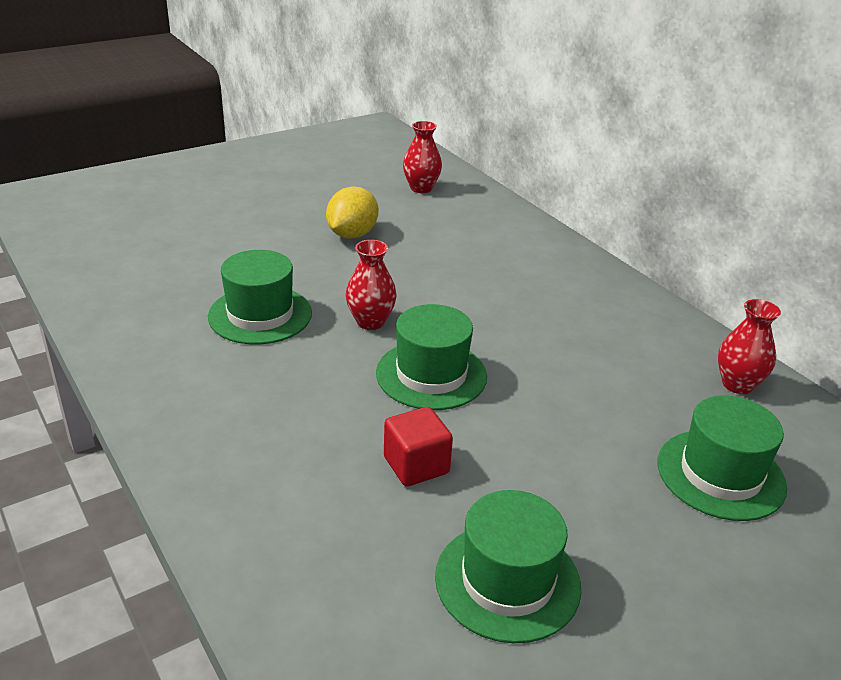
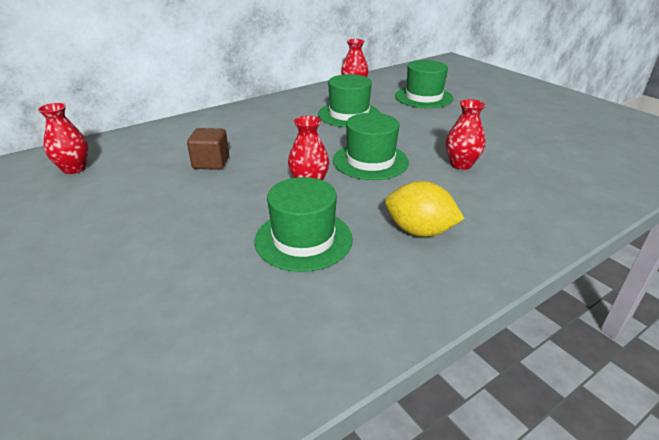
camera: 90 degrees left, 0 degrees up
yellow lemon [326,186,378,239] -> yellow lemon moved to [385,181,465,237]
red cube [384,407,453,486] -> red vase [446,99,486,170]
green hat [435,490,581,643] -> green hat moved to [318,74,380,127]
none -> brown cube [187,128,229,170]

